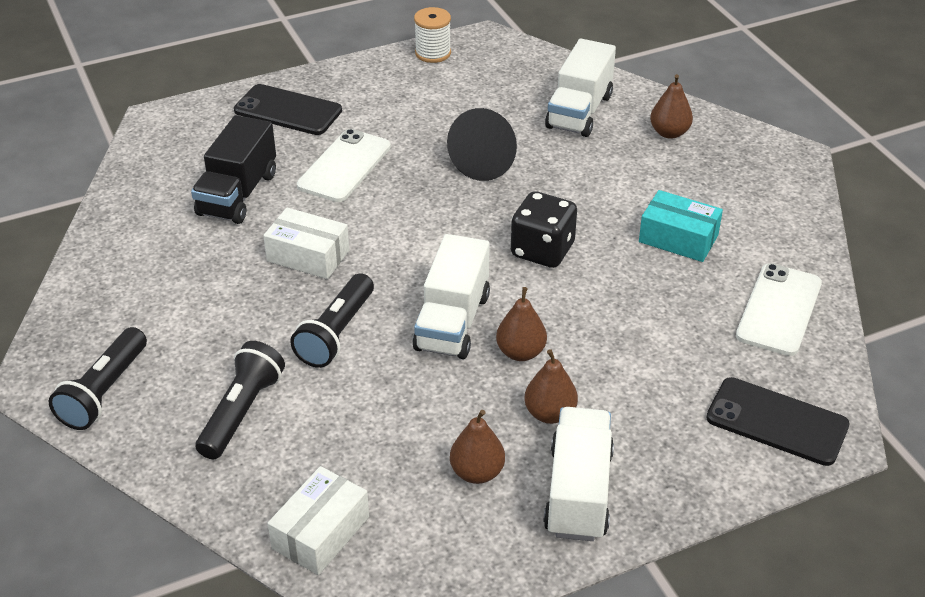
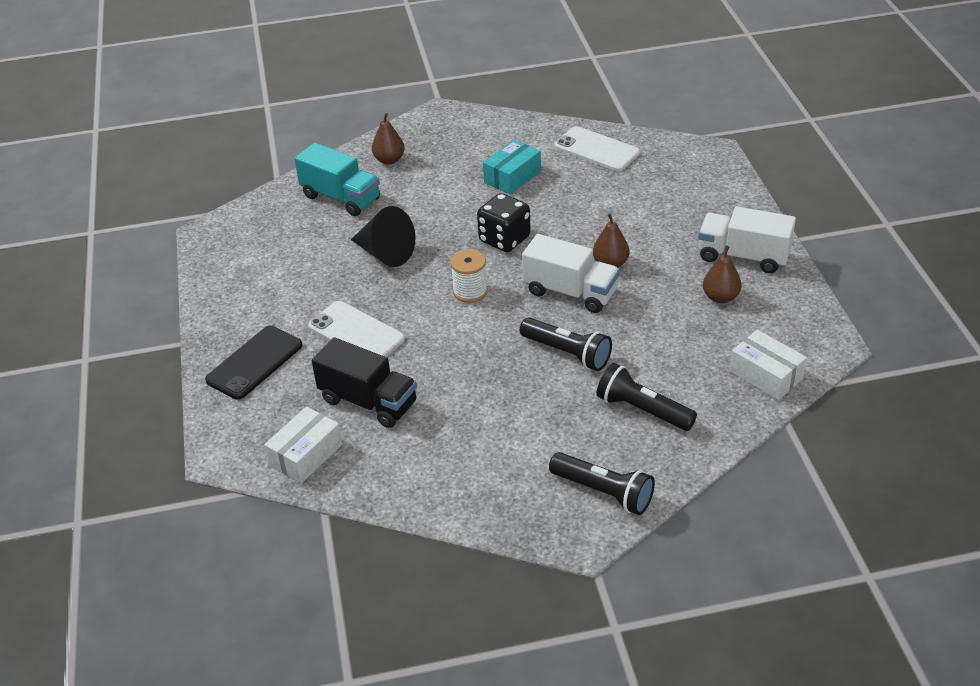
camera: 75 degrees left, 0 degrees up
white box [263,207,349,279] -> white box moved to [264,406,343,483]
white spool [414,7,451,63] -> white spool moved to [450,249,488,303]
brown pear [524,349,578,424] -> none
white truck [545,39,616,137] -> turquoise truck [294,143,380,216]
black phone [706,377,850,466] -> none

